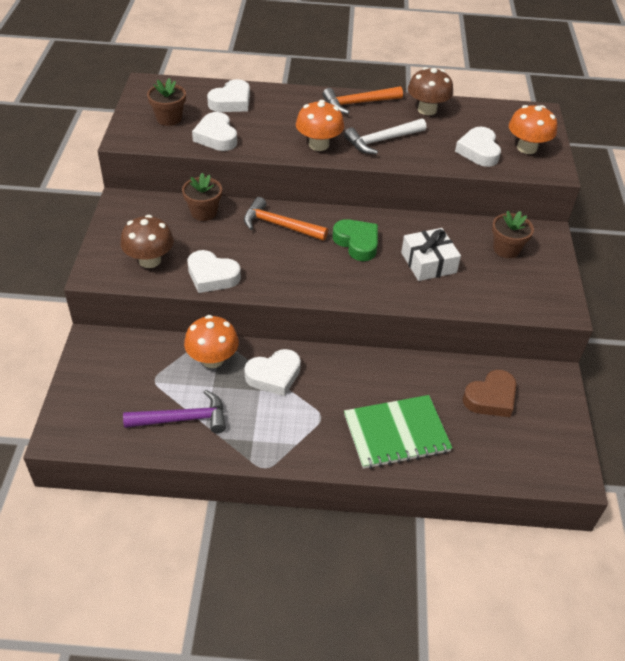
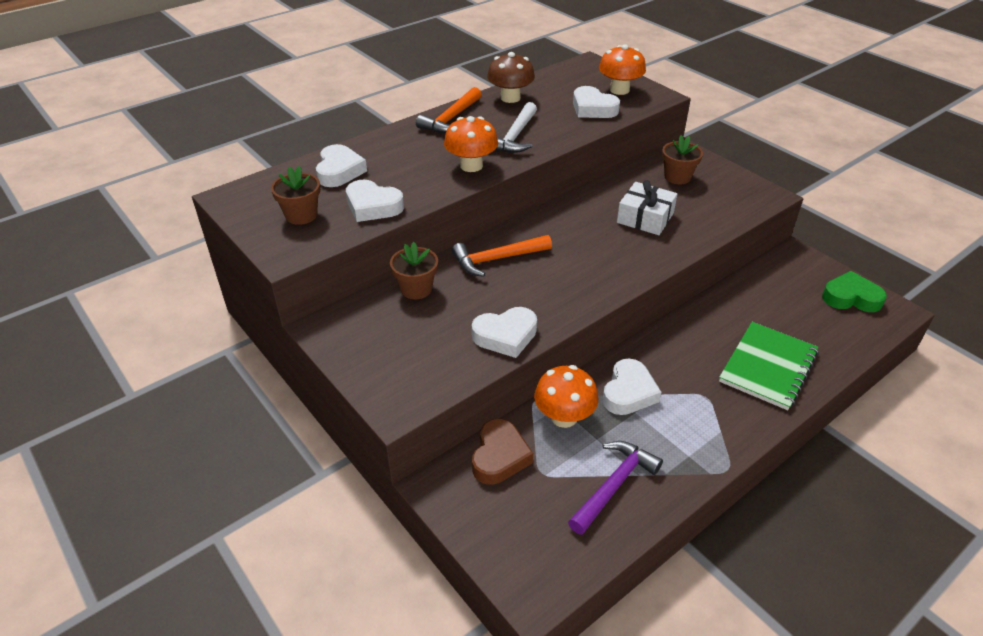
camera: 40 degrees left, 5 degrees down
brown mushroom [120,215,174,268] -> none
green heart [333,219,378,261] -> green heart moved to [822,271,887,312]
brown heart [463,370,516,417] -> brown heart moved to [472,419,533,485]

